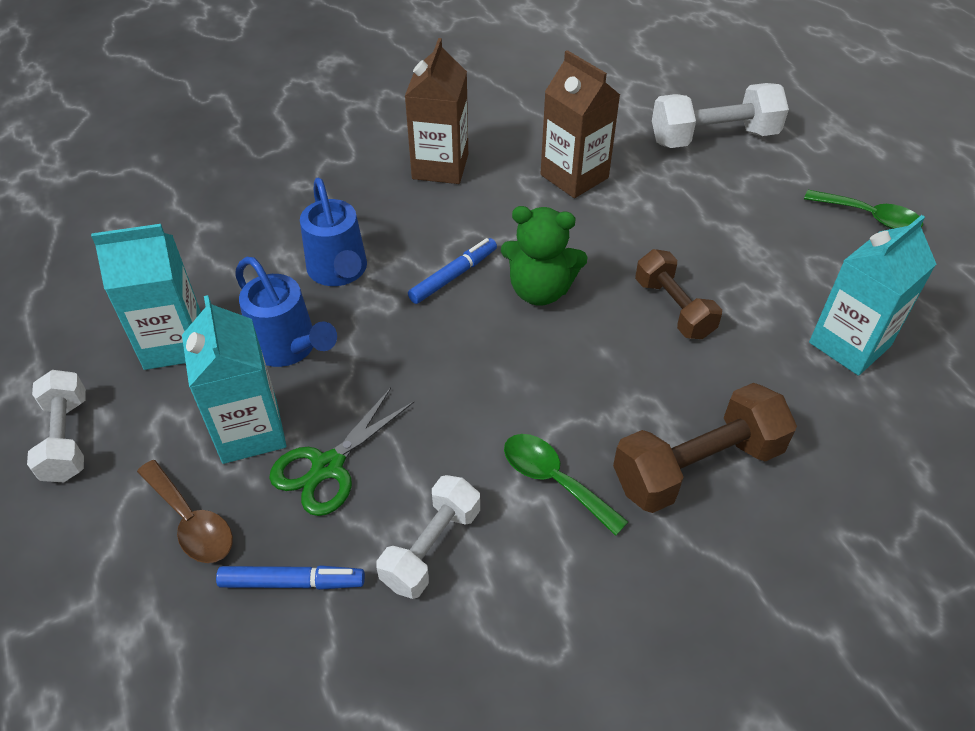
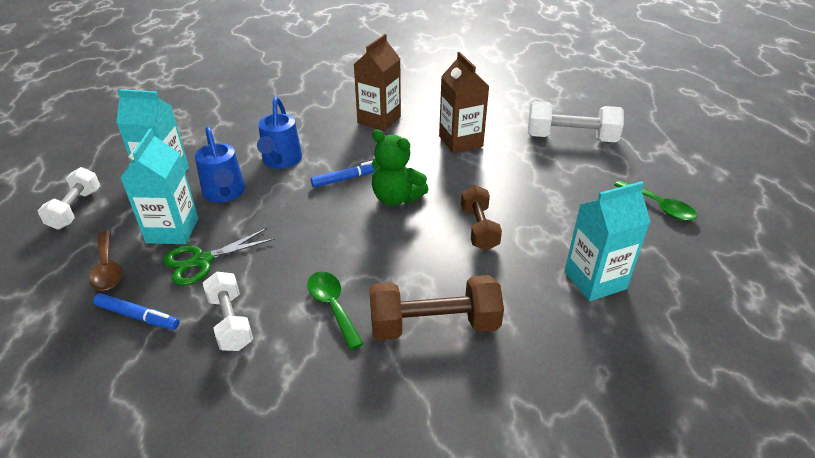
camera: 20 degrees right, 10 degrees down
white dumbbell [376,475,480,599] -> white dumbbell turned 75 degrees counterclockwise [203,272,253,351]

